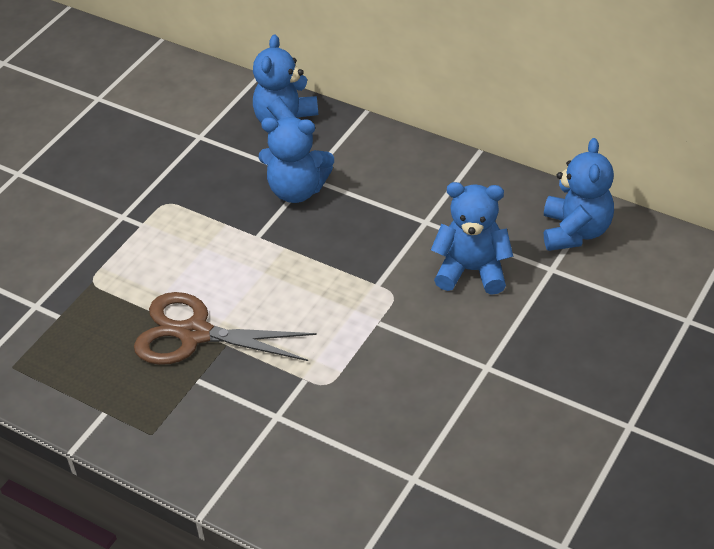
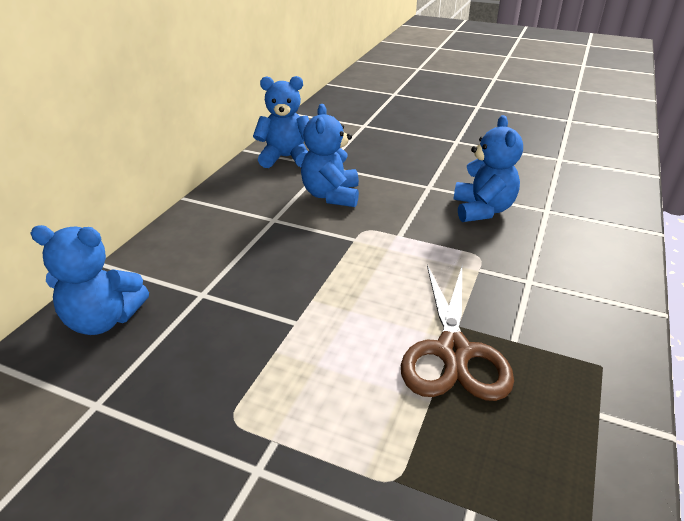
camera: 100 degrees left, 10 degrees down
blue teddy bear [259,117,334,203] -> blue teddy bear moved to [454,115,523,222]

